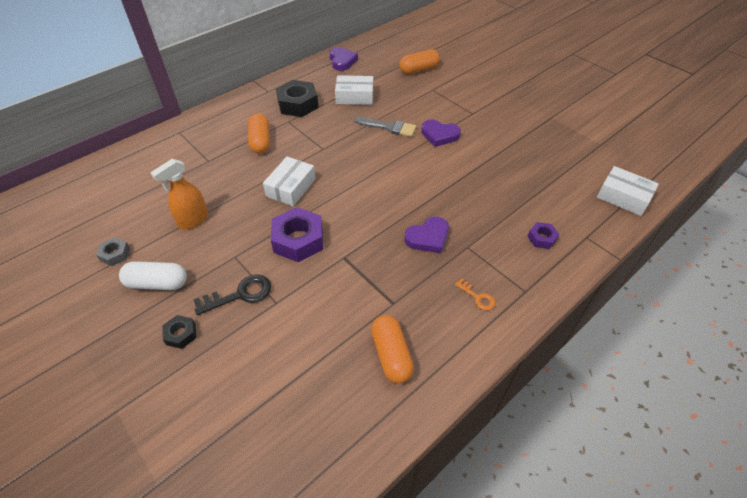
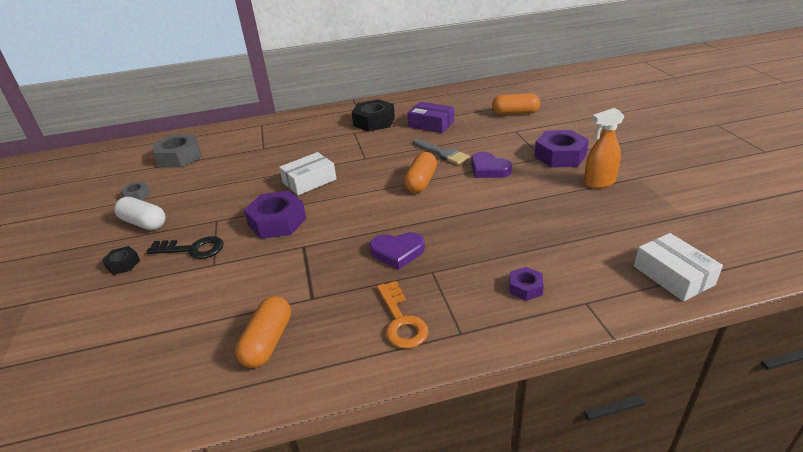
camera: 30 degrees right, 15 degrees down
orange spray bottle [150,159,208,229] -> orange spray bottle moved to [584,108,624,189]
orange capsule [248,113,270,154] -> orange capsule moved to [404,152,437,193]
purple heart [330,47,358,71] -> none
white box [335,75,373,105] -> purple box [407,102,454,133]
orange key [455,278,495,310] -> orange key [377,281,428,349], size x1.71
none -> grey nut [153,134,201,168]
none -> purple nut [534,130,589,168]

